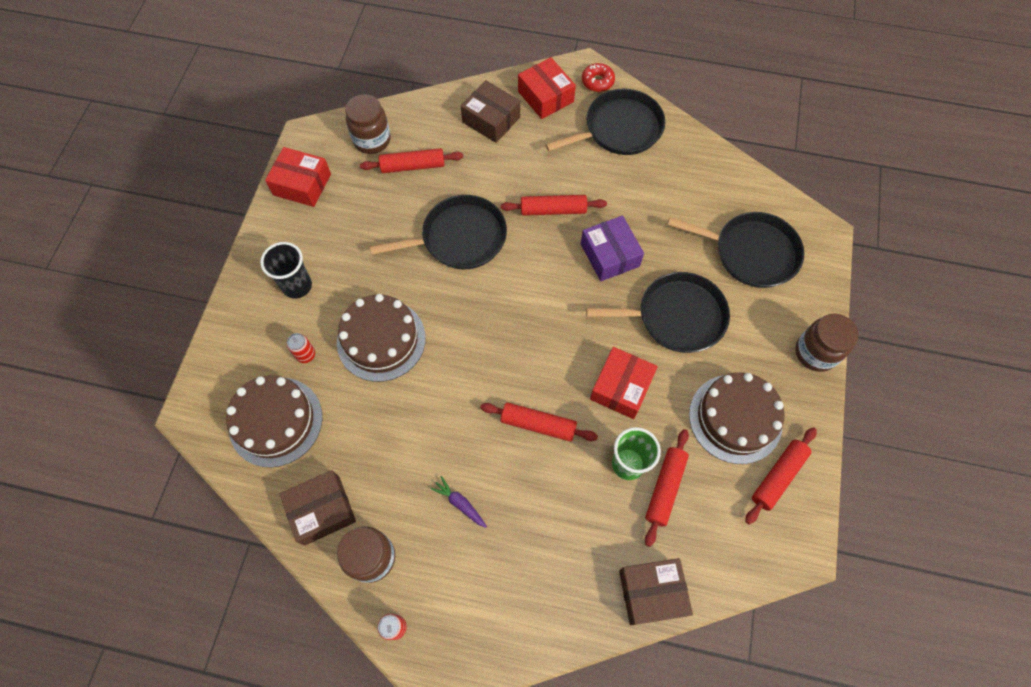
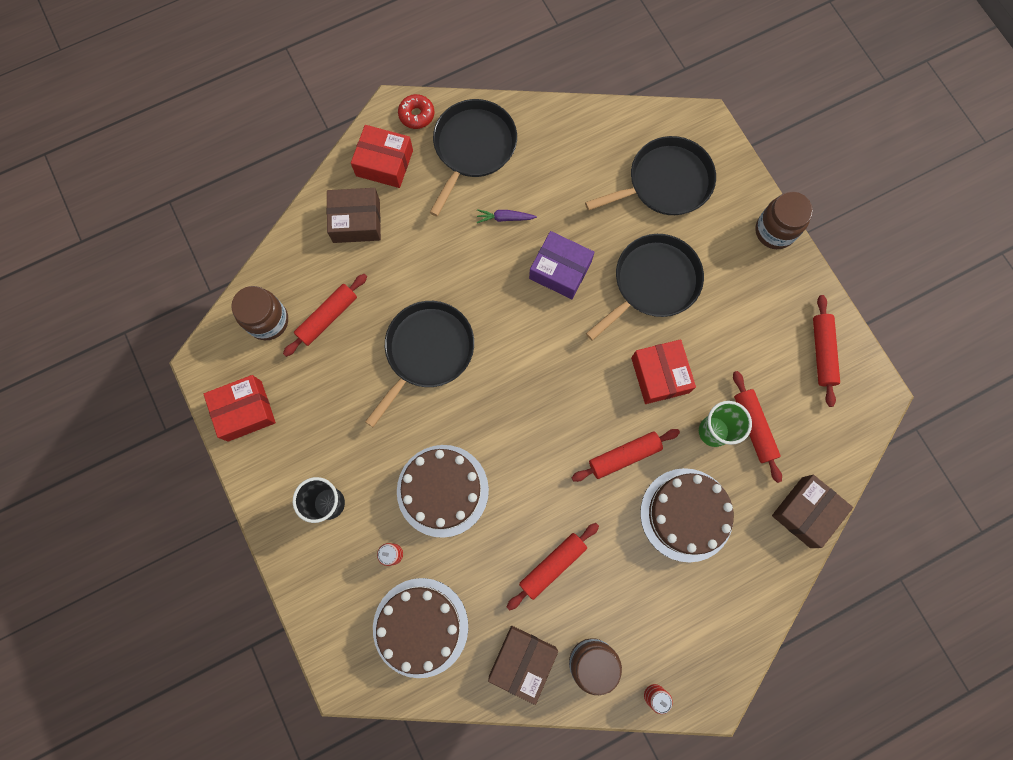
camera: 40 degrees left, 10 degrees up
purple carrot [430,476,487,528] -> purple carrot moved to [477,209,537,223]
red rolling pin [501,195,607,216] -> red rolling pin moved to [507,523,599,610]
brown cake [689,372,785,464] -> brown cake moved to [640,468,734,562]

